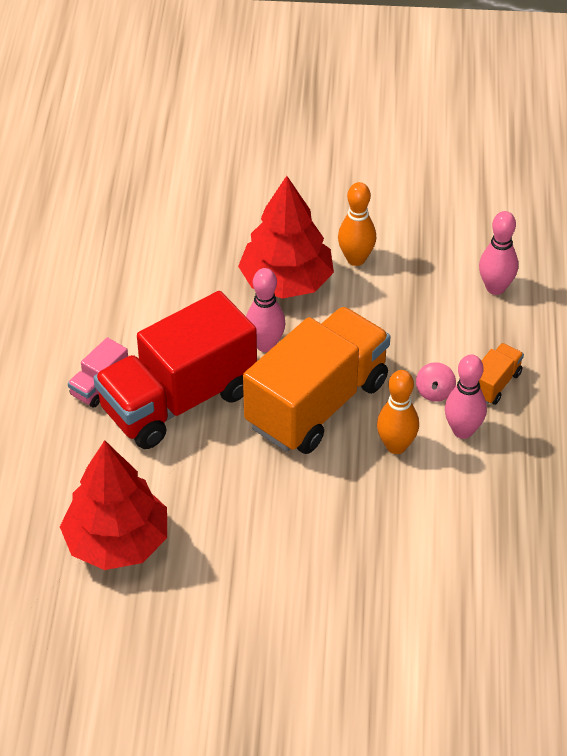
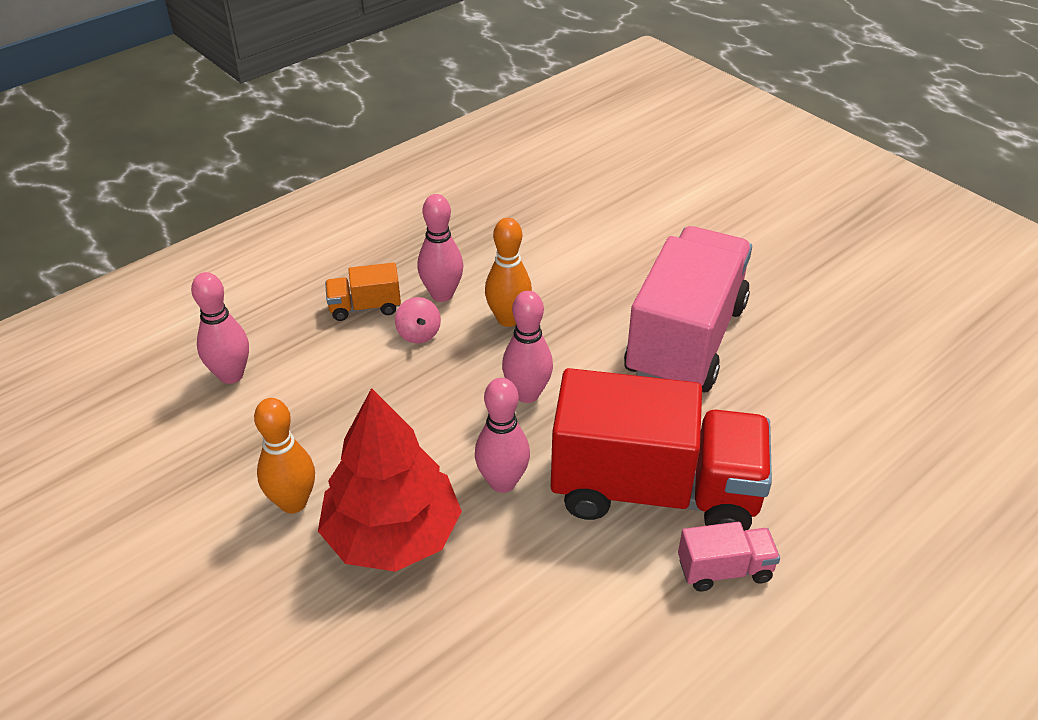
camera: 135 degrees left, 5 degrees down
red tree [60,440,167,570] -> none
orange truck [243,307,390,454] -> pink bowling pin [502,291,553,403]
pink spinning top [416,362,456,402] -> pink spinning top turned 105 degrees clockwise [395,297,441,344]
none -> pink truck [624,226,752,392]

